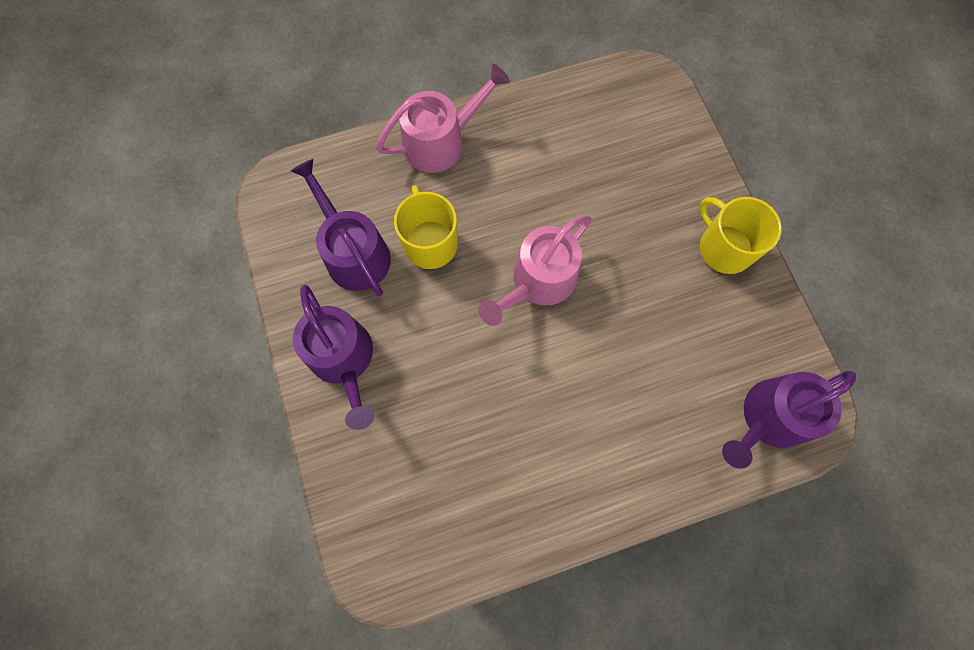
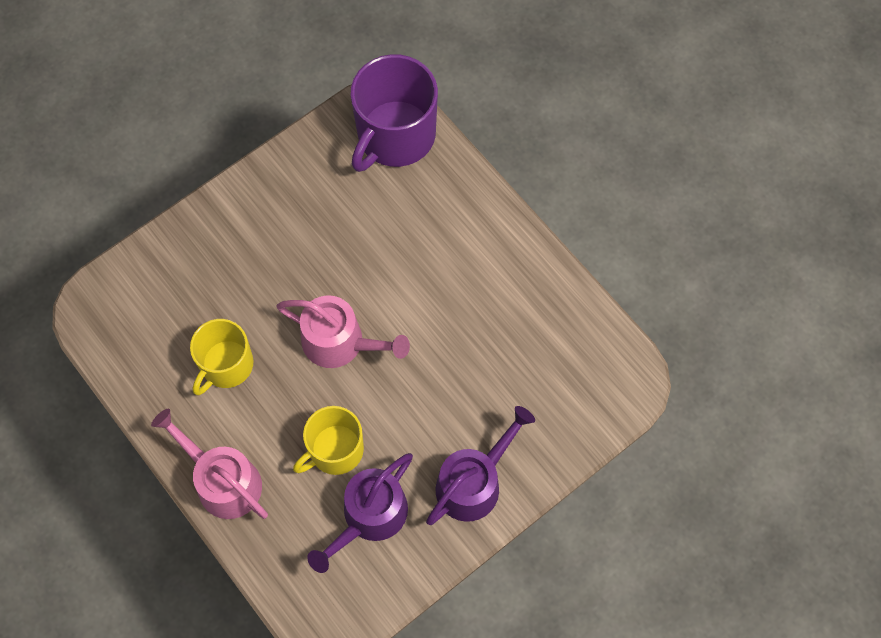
camera: 110 degrees left, 5 degrees down
yellow mug [699,197,782,274] -> yellow mug moved to [190,319,253,395]
purple watering can [722,371,856,469] -> purple mug [351,54,438,172]

